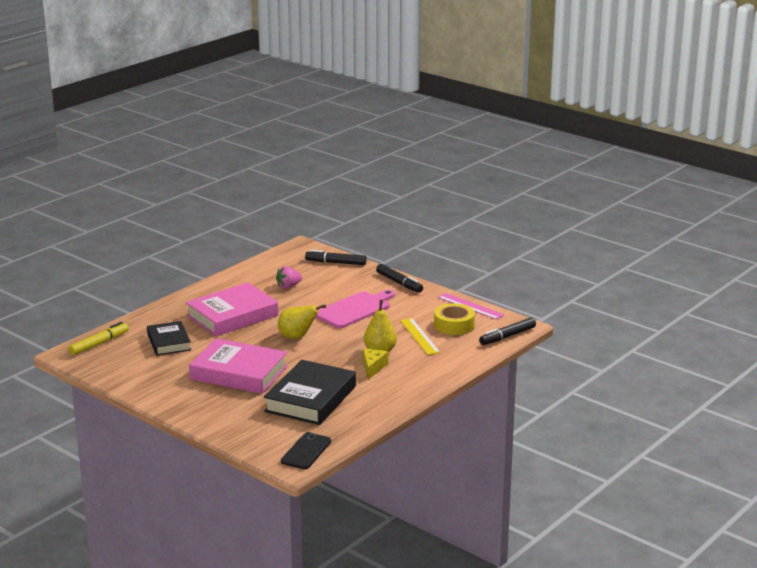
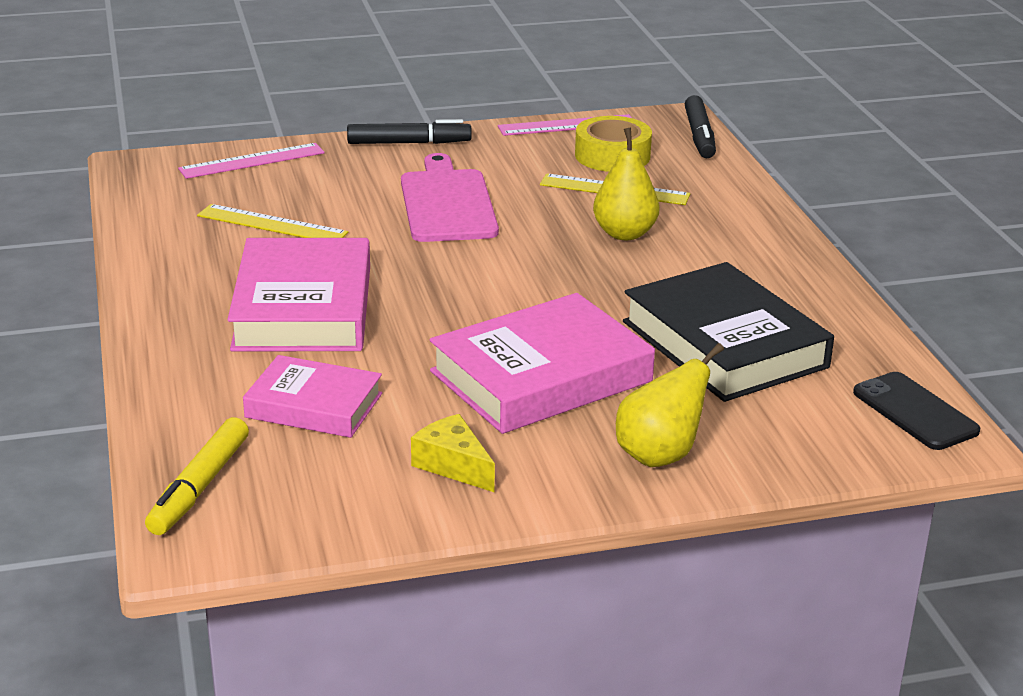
camera: 55 degrees left, 5 degrees up
yellow marker [69,322,129,355] -> yellow marker turned 150 degrees counterclockwise [145,417,249,535]
black book [147,321,191,356] -> pink book [243,355,382,438]
pink strawberry [276,266,302,289] -> yellow ruler [197,204,348,238]
yellow pear [278,304,326,339] -> yellow pear moved to [616,343,724,467]
black marker [305,250,366,265] -> pink ruler [178,143,325,179]
yellow cheese [363,349,388,380] -> yellow cheese moved to [411,414,495,492]

